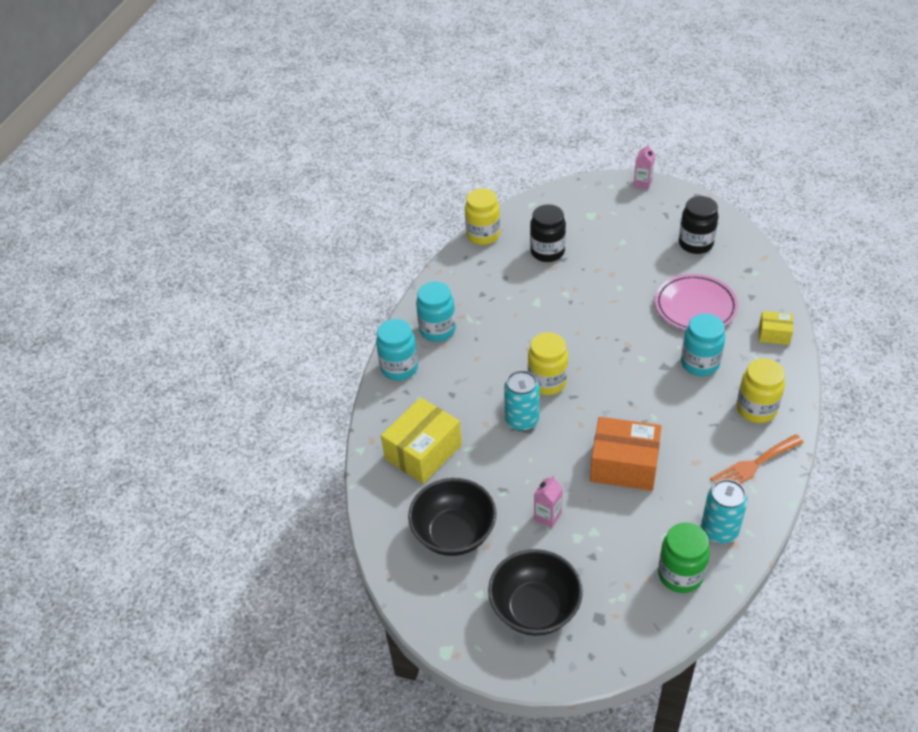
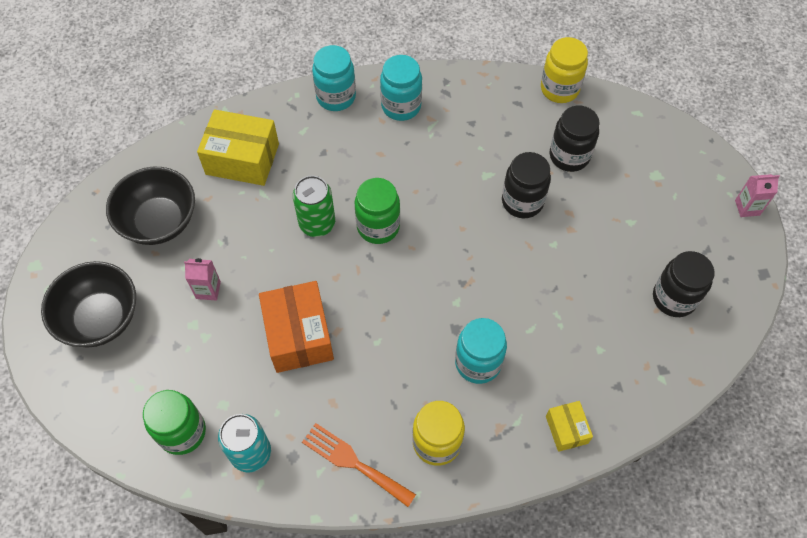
camera: 60 degrees right, 15 degrees up
turquoise can [504,370,540,431] -> green can [293,176,335,237]
yellow jar [528,332,568,395] -> green jar [355,178,400,244]
pink plate [655,274,738,330] -> none
none -> black jar [502,152,551,218]

